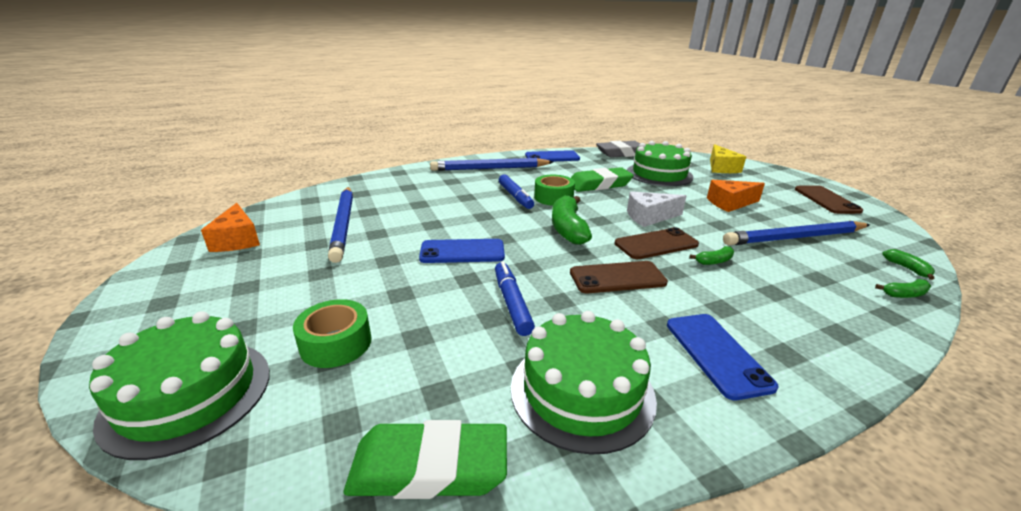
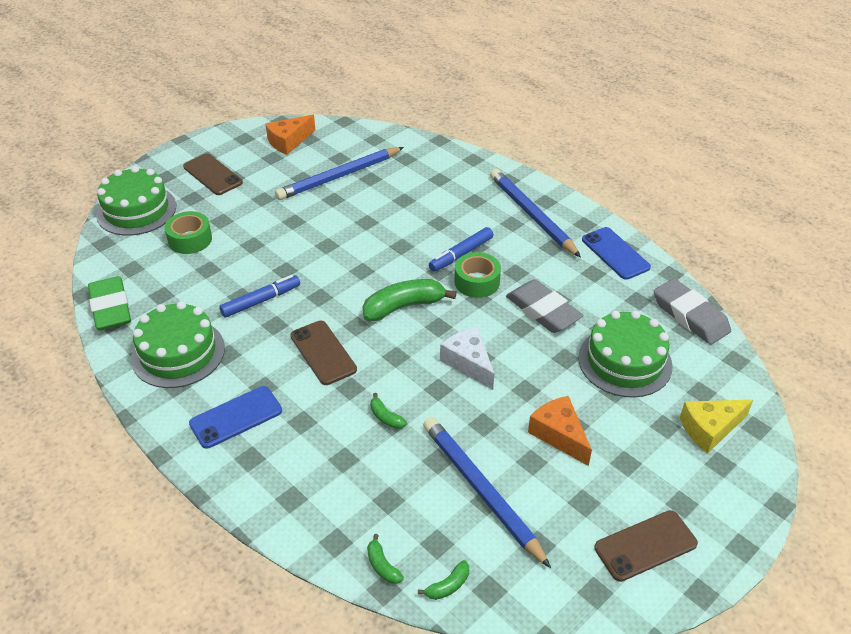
camera: 70 degrees right, 15 degrees up
blue phone [419,239,505,263] -> none
green eraser [571,167,634,192] -> grey eraser [506,279,584,333]
brown phone [615,227,699,259] -> brown phone moved to [183,154,243,195]

